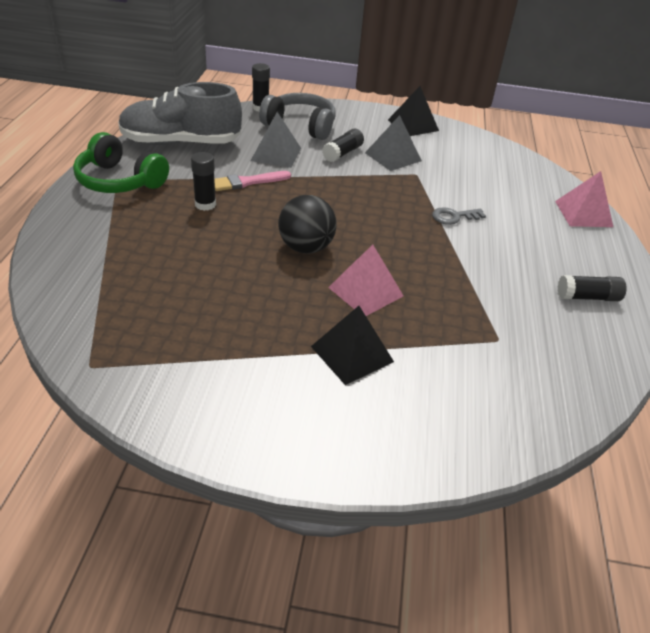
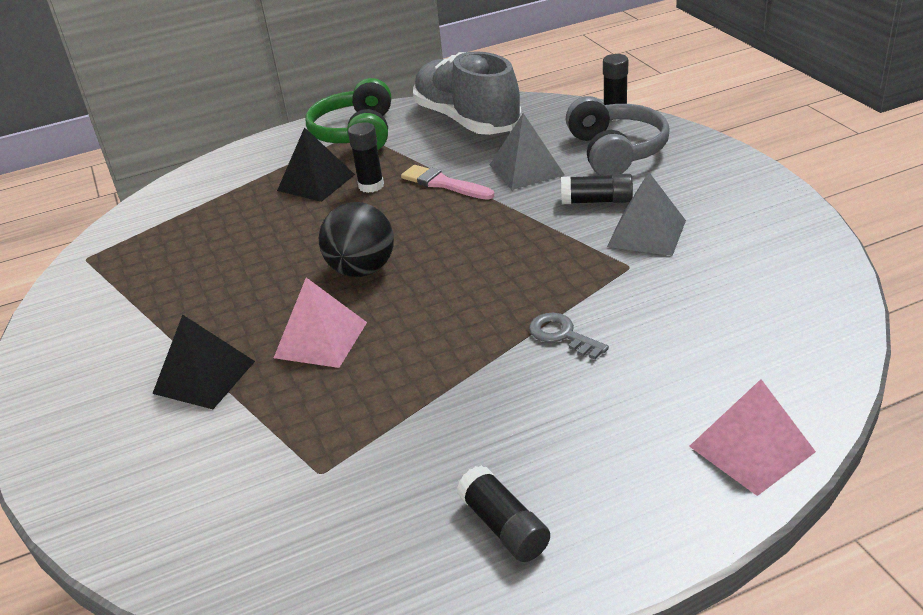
camera: 65 degrees right, 5 degrees down
black pyramid [388,86,439,136] -> black pyramid moved to [277,127,355,202]

